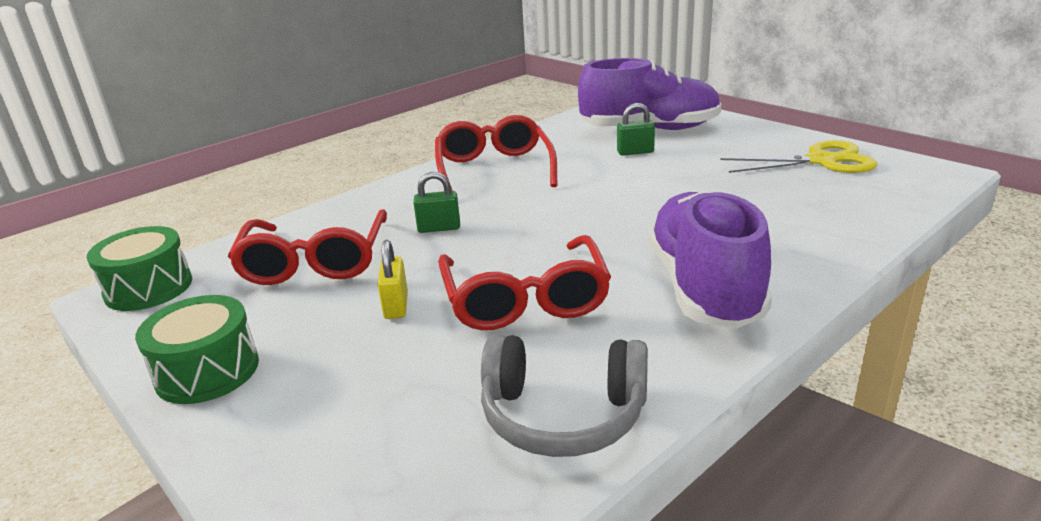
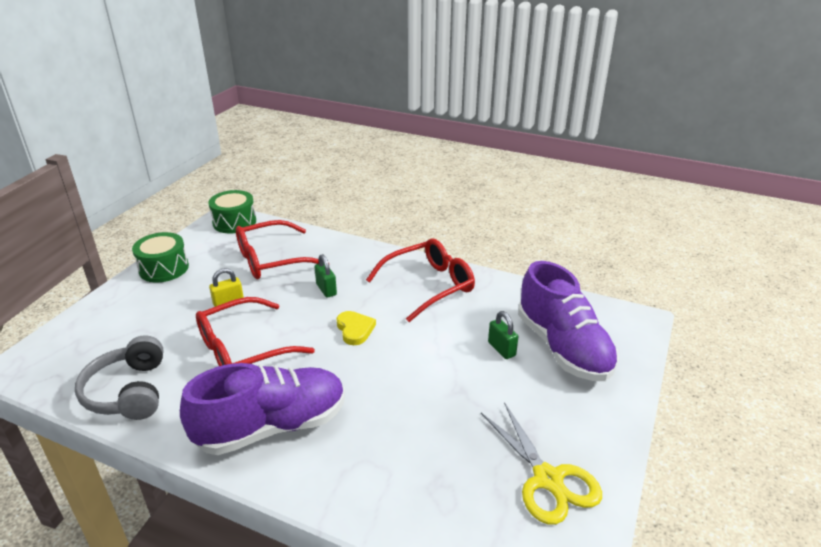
camera: 65 degrees right, 5 degrees up
none -> yellow heart [337,311,376,345]

